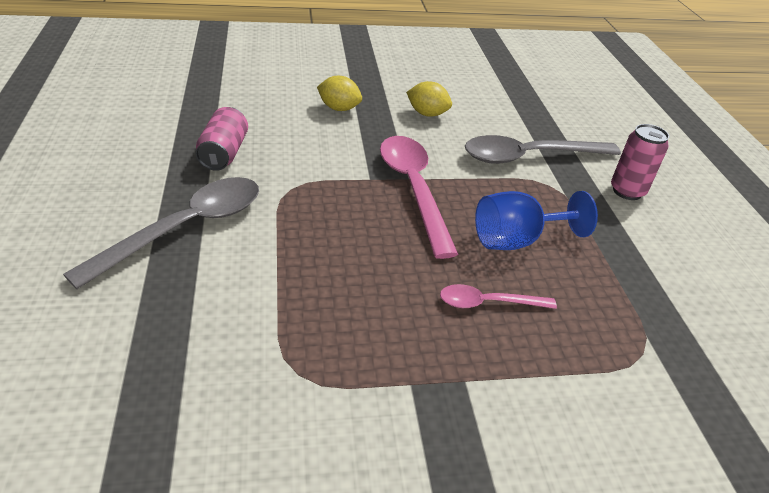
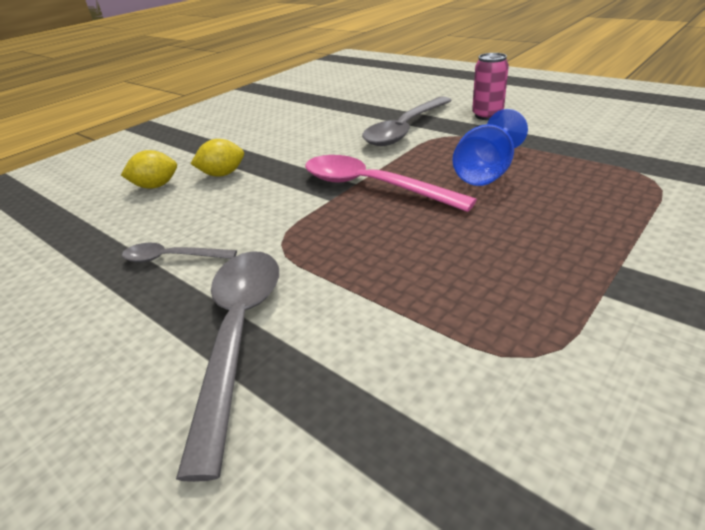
camera: 35 degrees left, 5 degrees down
pink can [196,107,248,171] -> grey spoon [122,243,237,262]
yellow lemon [406,81,452,117] -> yellow lemon moved to [121,150,177,189]
pink spoon [440,284,557,309] -> none

